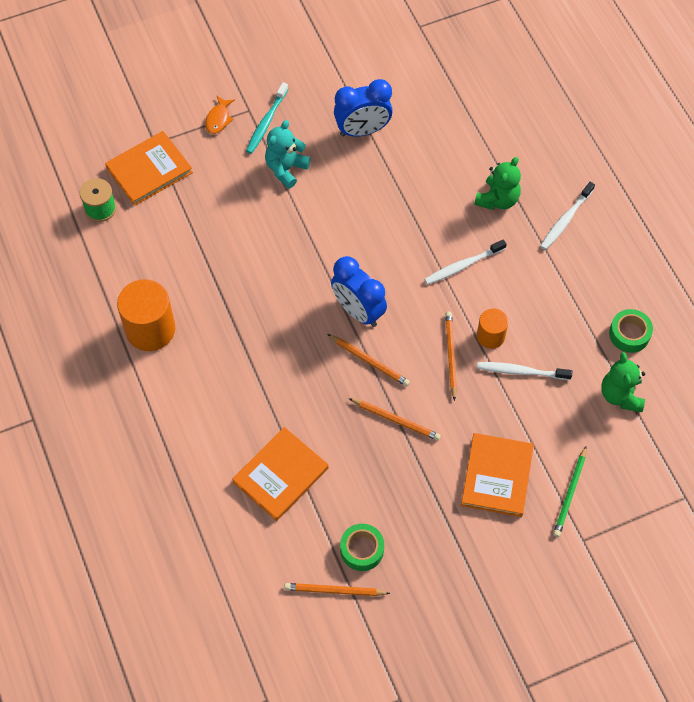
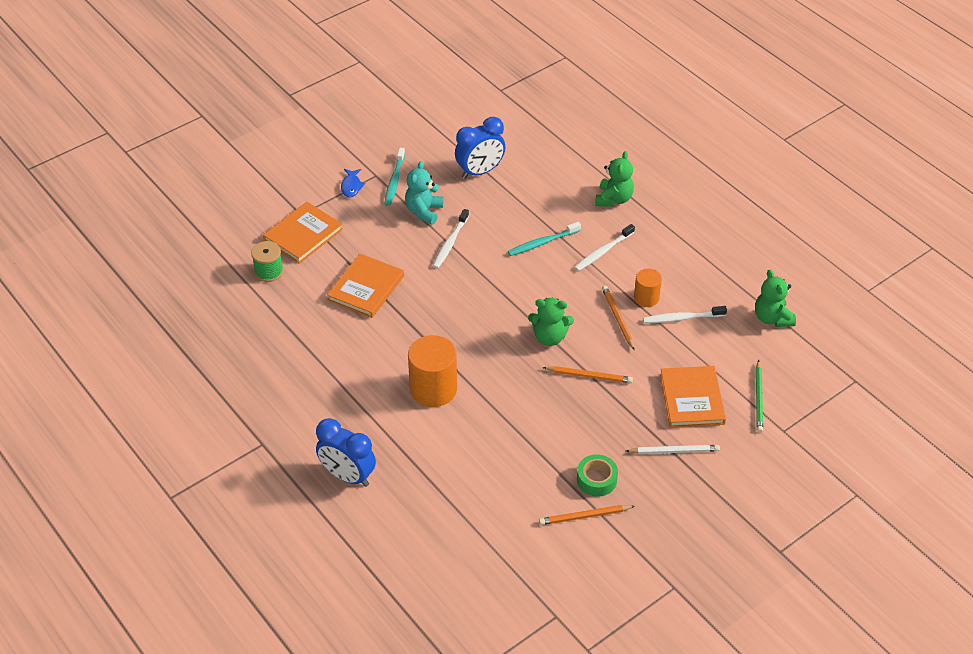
camera: 15 degrees left, 15 degrees down
orange cylinder [117,279,175,351] -> orange cylinder moved to [408,335,457,407]
orange fish [205,95,235,134] -> blue fish [341,169,365,197]
orange book [232,427,329,521] -> orange book moved to [327,254,404,318]
orange pencil [327,334,410,387] -> green teddy bear [528,297,574,346]
blue clock [331,256,387,327] -> blue clock moved to [316,418,376,487]
white toothbrush [540,182,595,250] -> white toothbrush moved to [433,209,469,269]
green tape [609,309,653,353] -> none
none -> turquoise toothbrush [508,222,581,256]
none -> white pencil [626,445,720,454]

